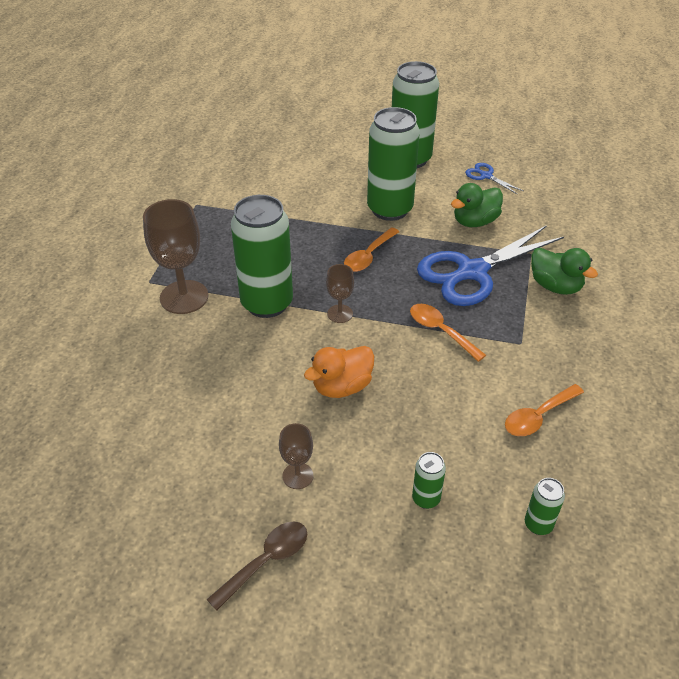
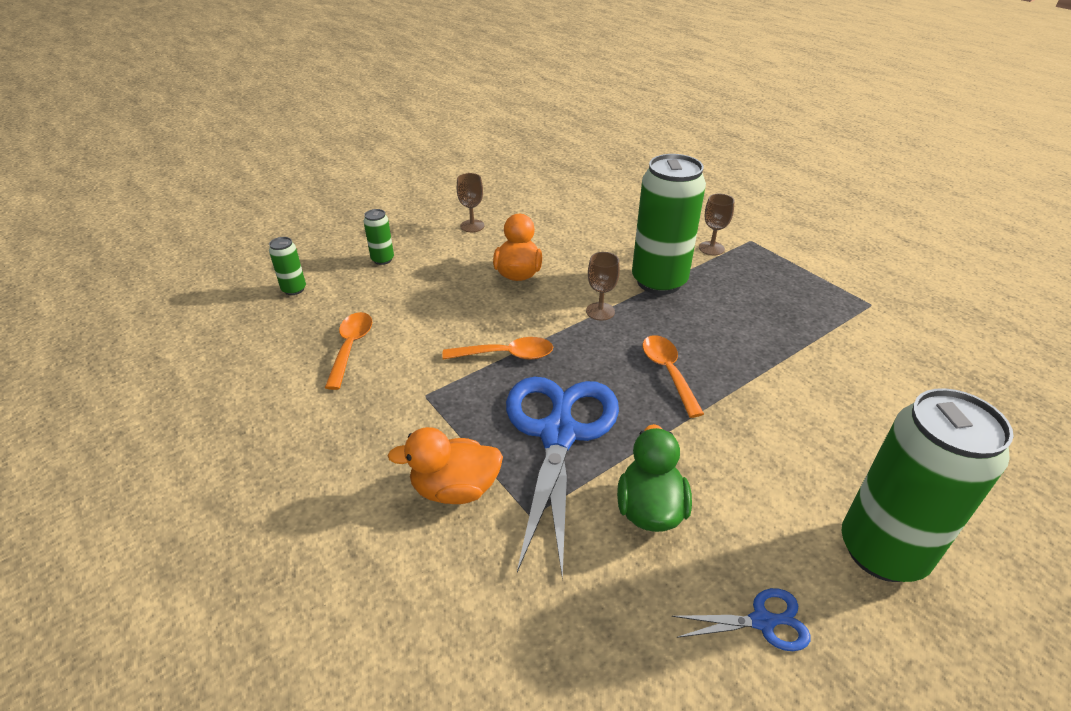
camera: 130 degrees right, 5 degrees down
brown goblet [143,199,208,314] -> brown goblet [699,194,735,255], size x0.52
brown spoon [206,521,307,611] -> none
green can [367,107,420,221] -> none
green duck [531,248,598,295] -> orange duck [388,427,503,504]

